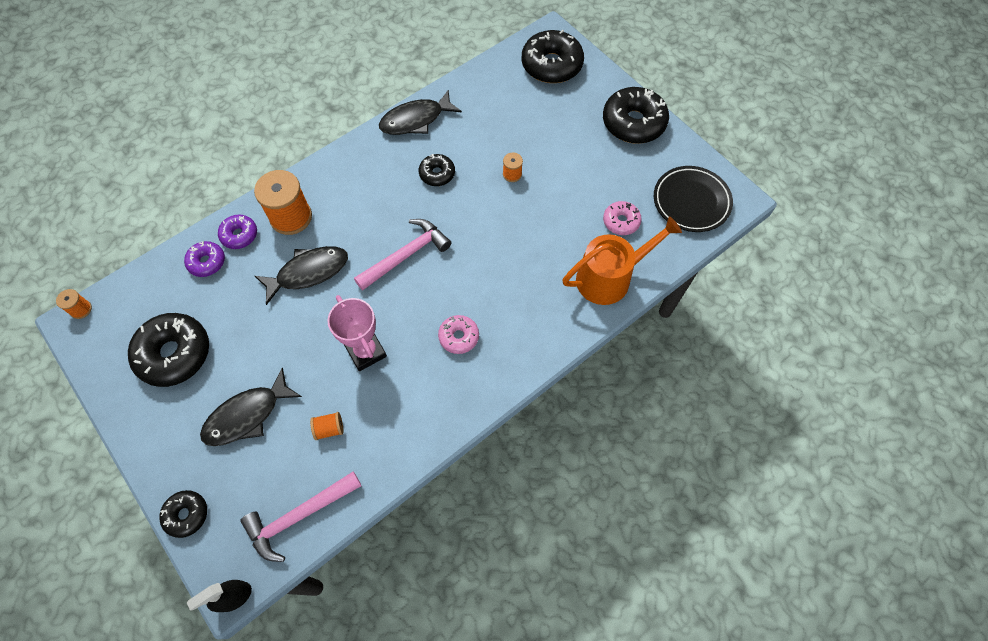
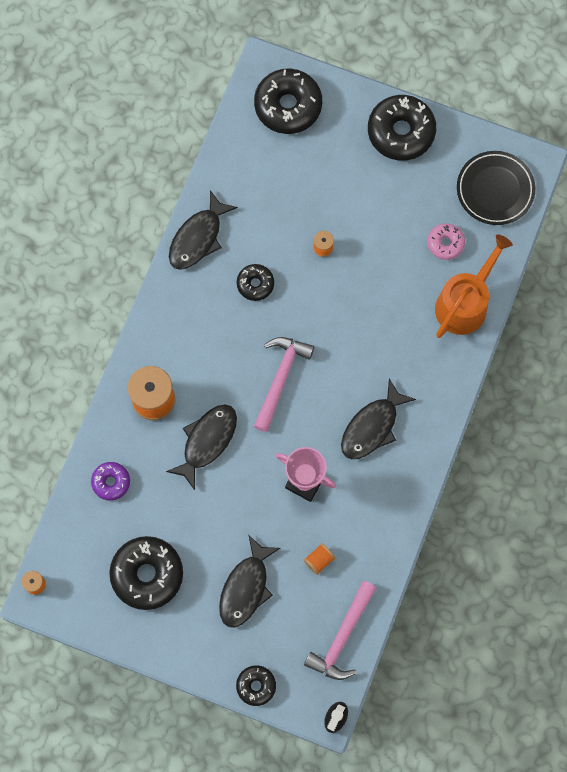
camera: 30 degrees left, 10 degrees up
purple donut [218,215,257,249] -> none
pink donut [438,315,479,354] -> black fish [341,379,416,459]

